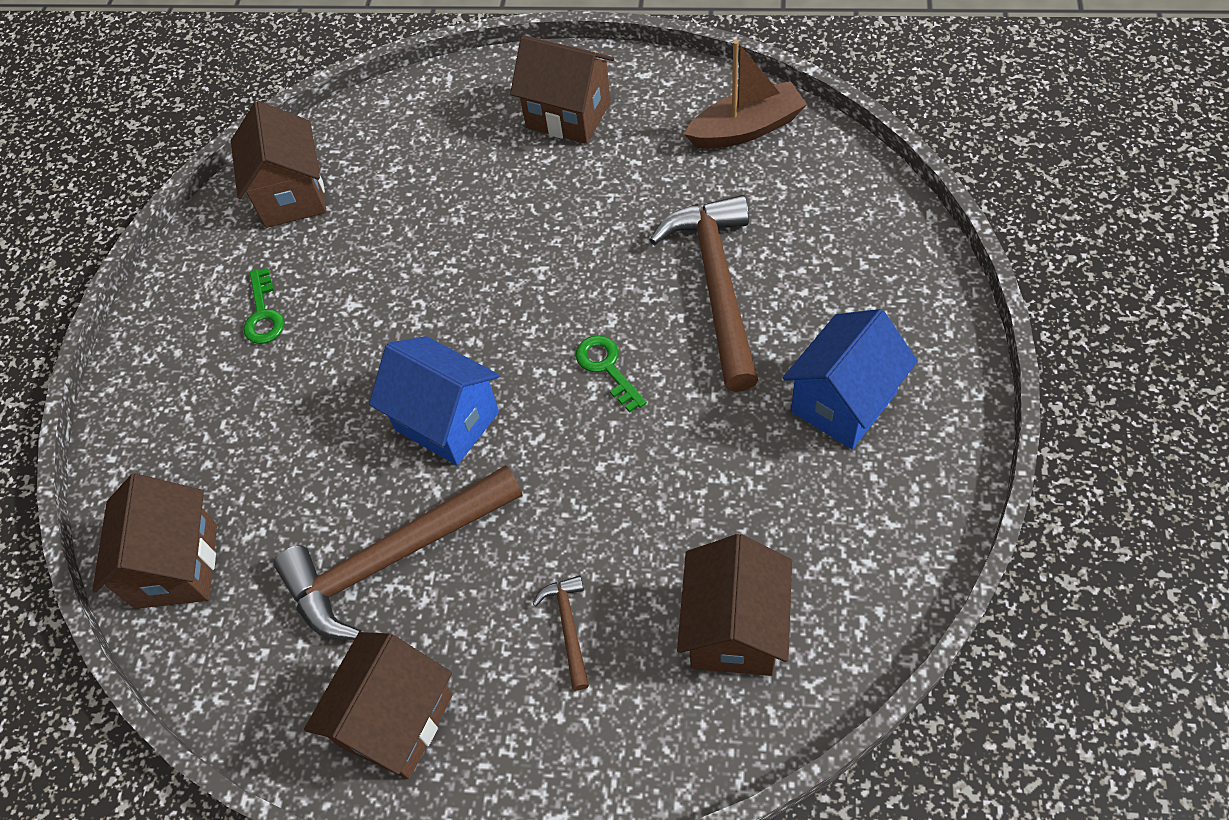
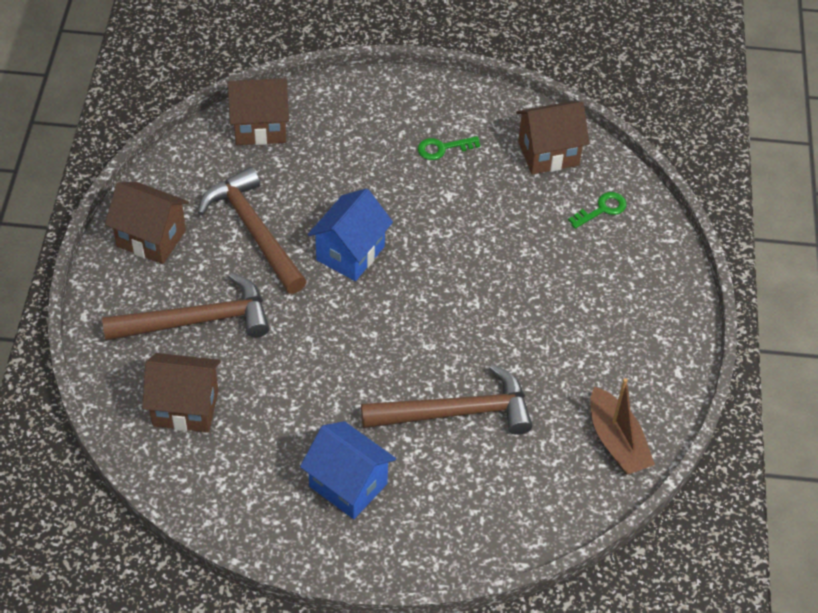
camera: 80 degrees right, 5 degrees down
brown house [510,35,614,144] -> none
brown hammer [533,575,589,690] -> brown hammer [102,273,269,341], size x2.28
green key [576,335,647,413] -> green key moved to [568,192,627,229]

